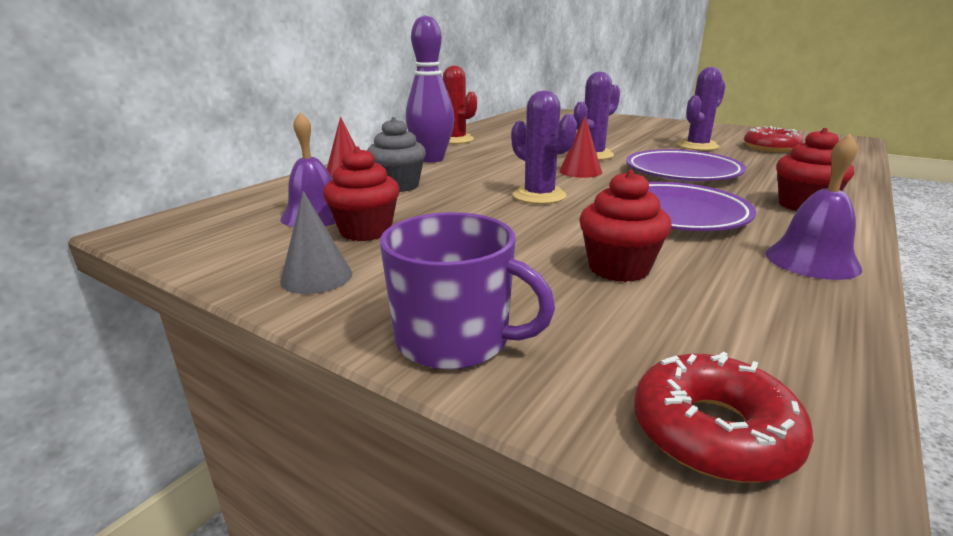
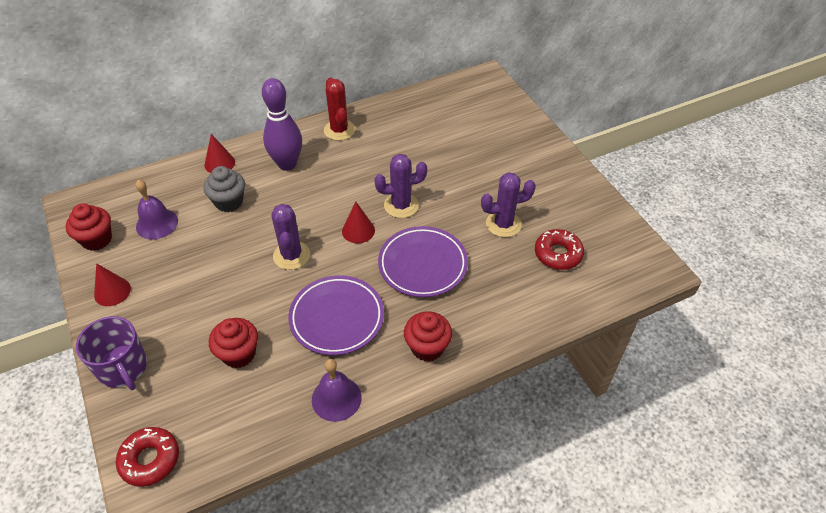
camera: 30 degrees right, 25 degrees up
grey cone [280,191,352,294] -> red cone [94,263,131,306]
red cupcake [323,146,399,241] -> red cupcake moved to [66,204,112,251]

